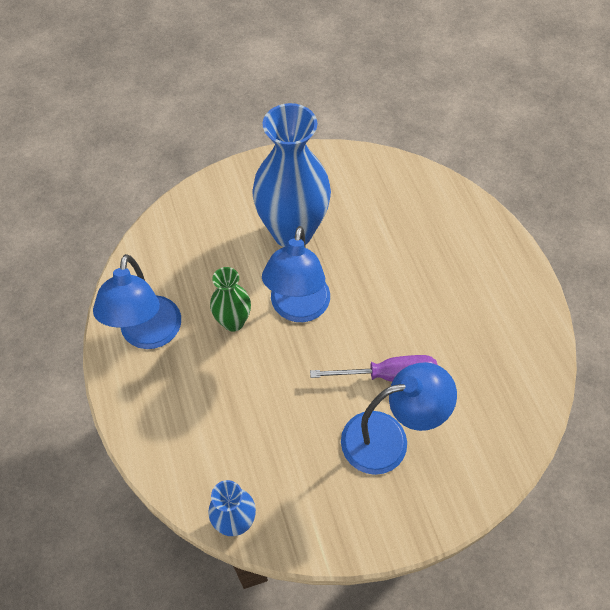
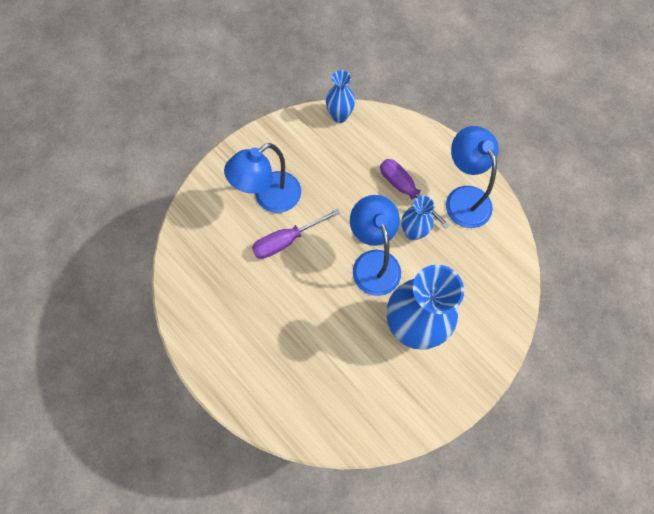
camera: 155 degrees right, 10 degrees up
green vase [210,267,251,332] -> blue vase [401,196,434,240]
none -> purple screwdriver [380,159,450,229]

